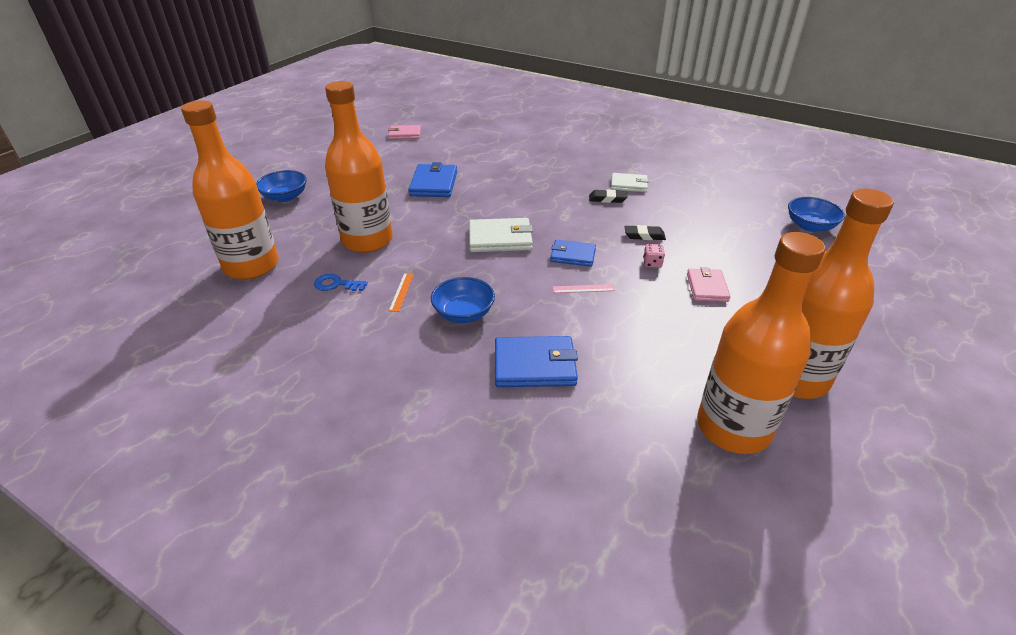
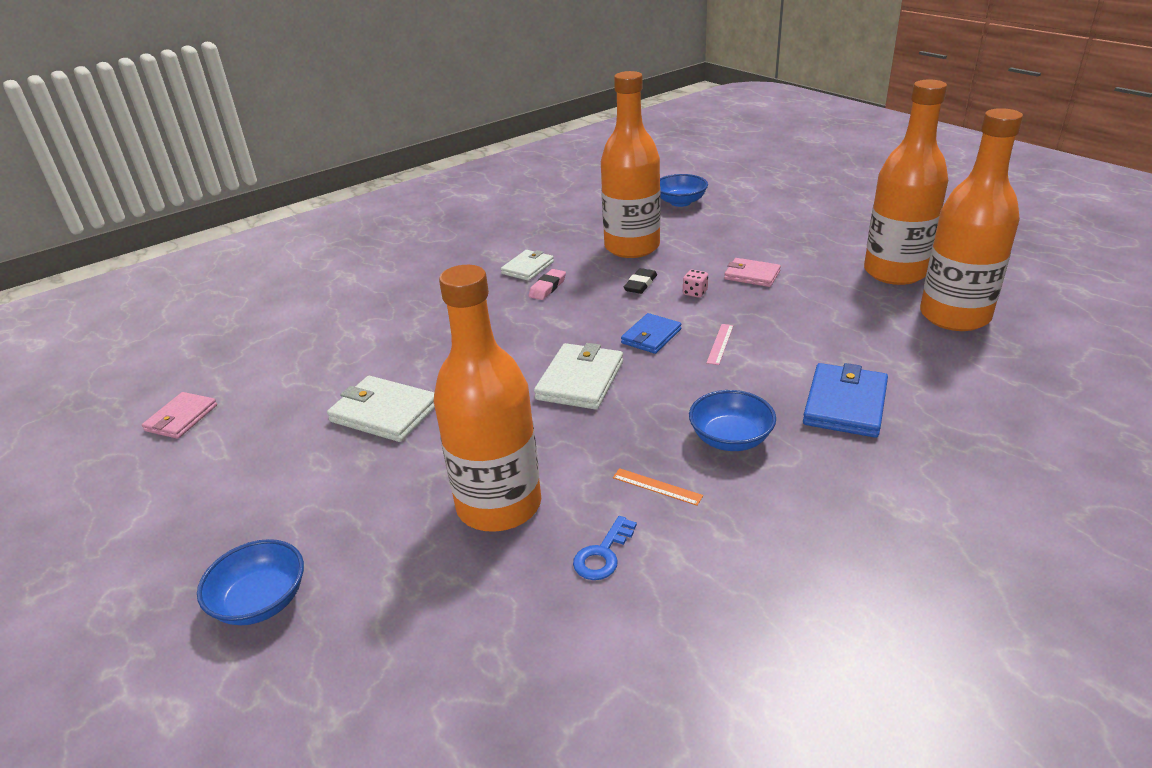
camera: 65 degrees left, 5 degrees down
orange bottle [181,100,278,280] -> orange bottle moved to [601,71,660,258]
blue wallet [408,162,457,197] -> white wallet [327,376,435,442]
black eraser [589,189,627,203] -> pink eraser [529,269,566,300]

